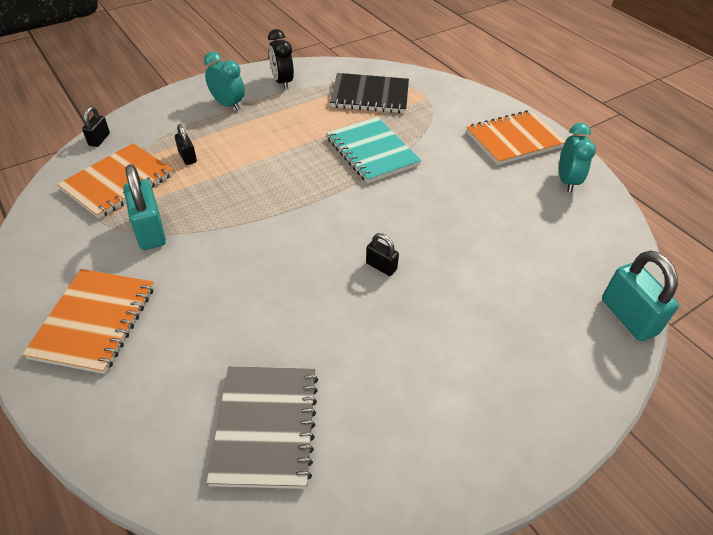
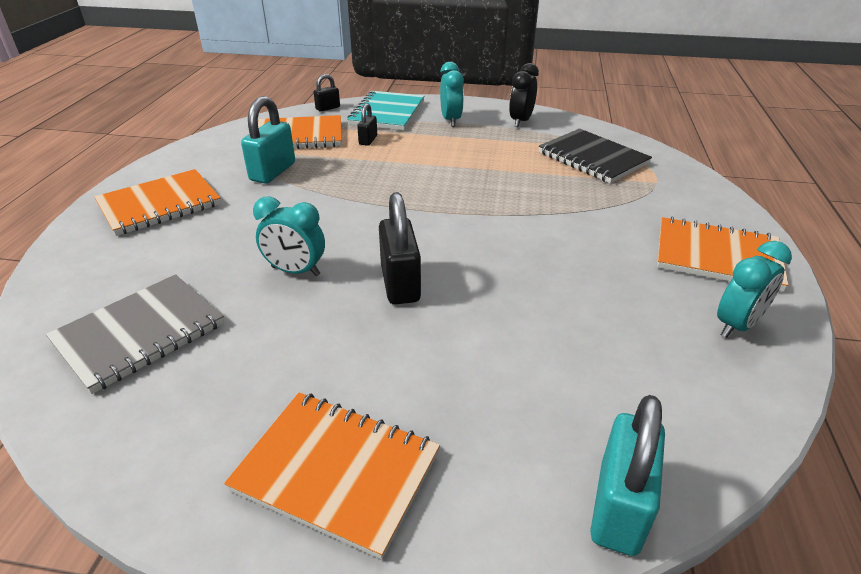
camera: 45 degrees right, 10 degrees down
turquoise notebook [327,117,421,183] -> turquoise notebook moved to [347,91,424,130]
black padlock [366,233,399,276] -> black padlock [379,192,421,304], size x1.84
none -> orange notebook [224,393,440,560]
none -> turquoise clock [253,197,325,276]

